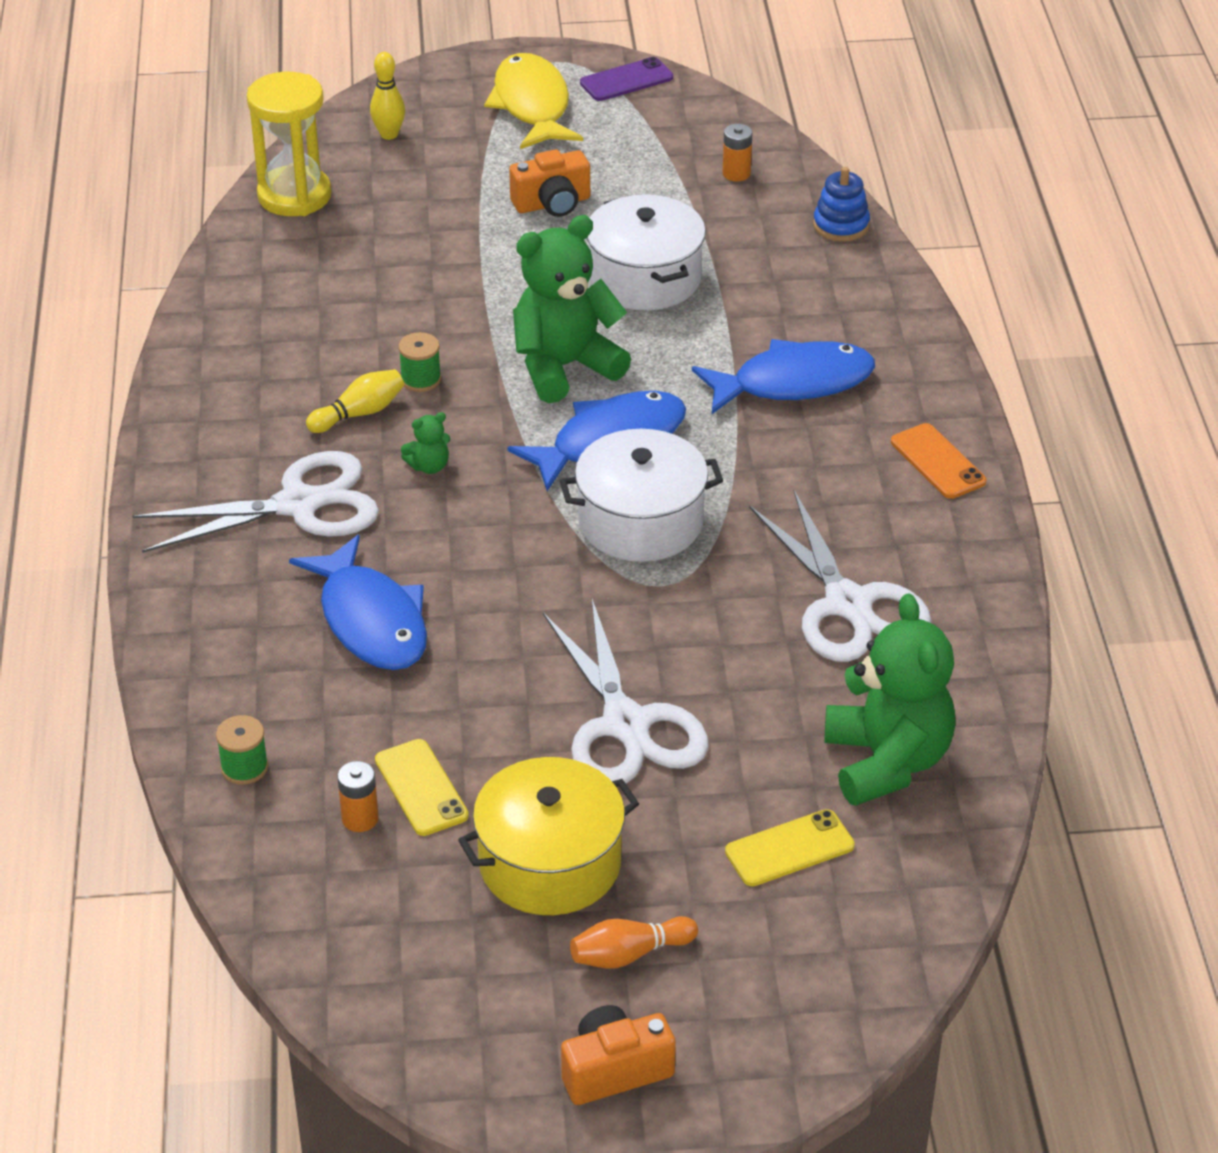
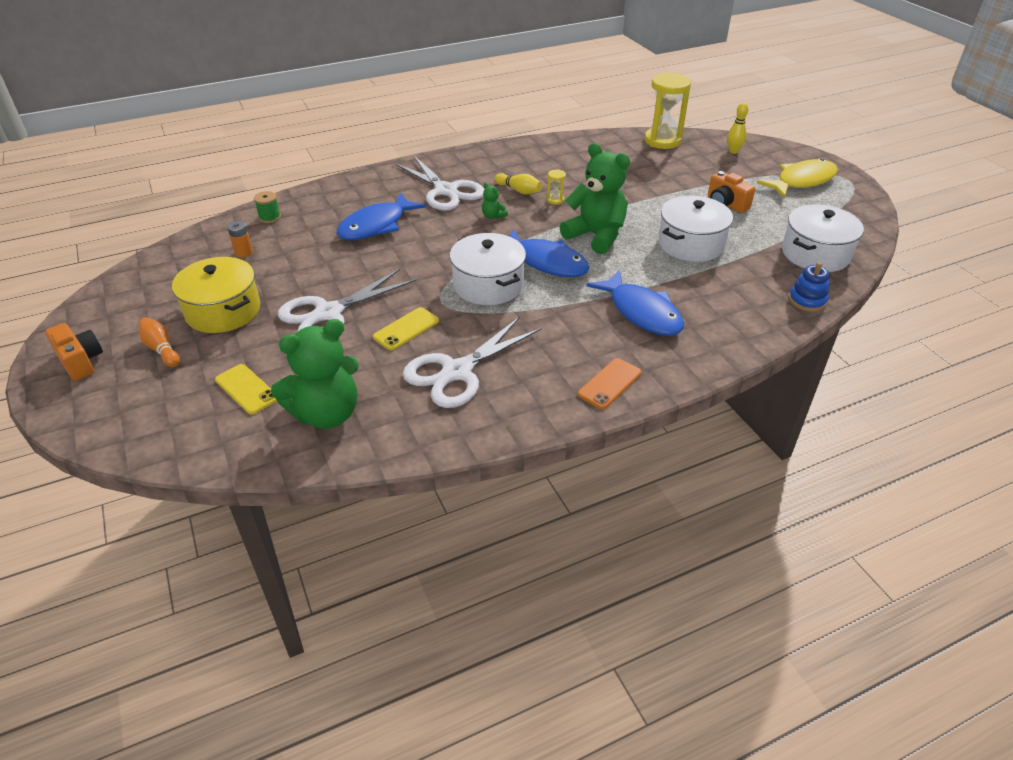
camera: 70 degrees right, 0 degrees up
yellow phone [375,739,469,836] -> yellow phone moved to [373,307,439,350]
green spool [398,332,441,392] -> yellow hourglass [547,169,566,205]
purple phone [580,57,673,101] -> none
orange battery [723,124,752,181] -> white pot [782,204,864,272]

